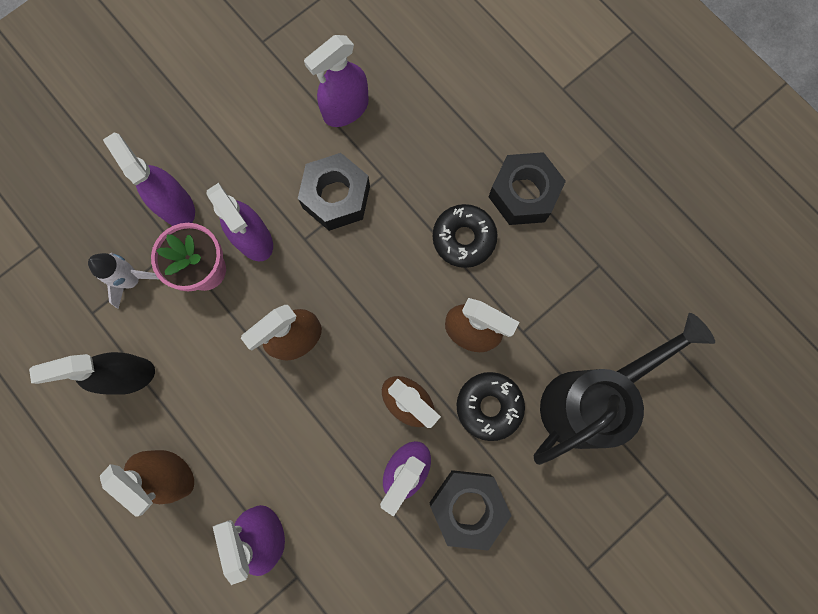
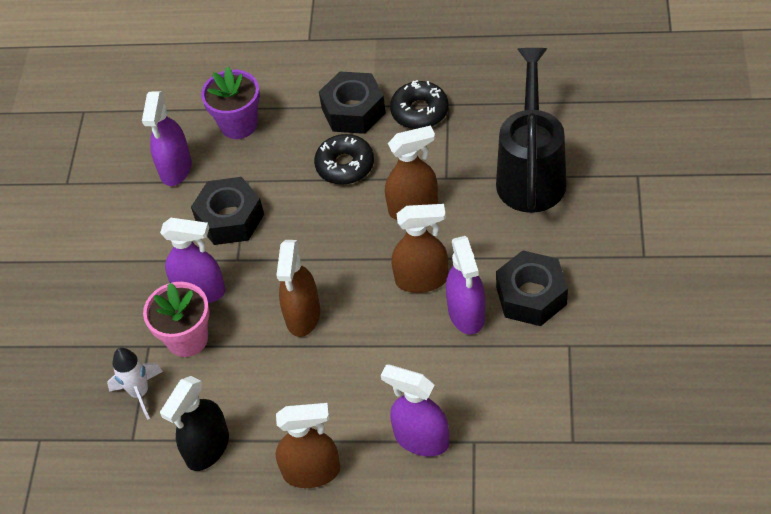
camera: 40 degrees left, 25 degrees down
purple spray bottle [103,132,195,226] -> none
black donut [457,372,525,441] -> black donut moved to [390,80,448,129]
none -> purple flower pot [201,67,260,139]

